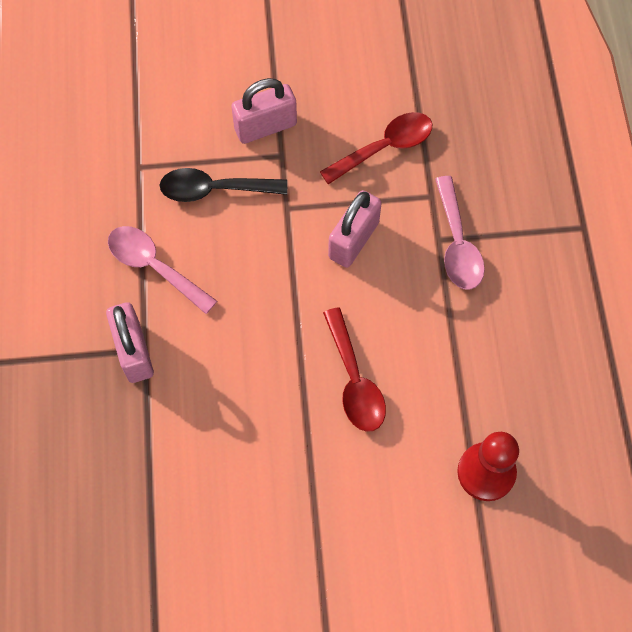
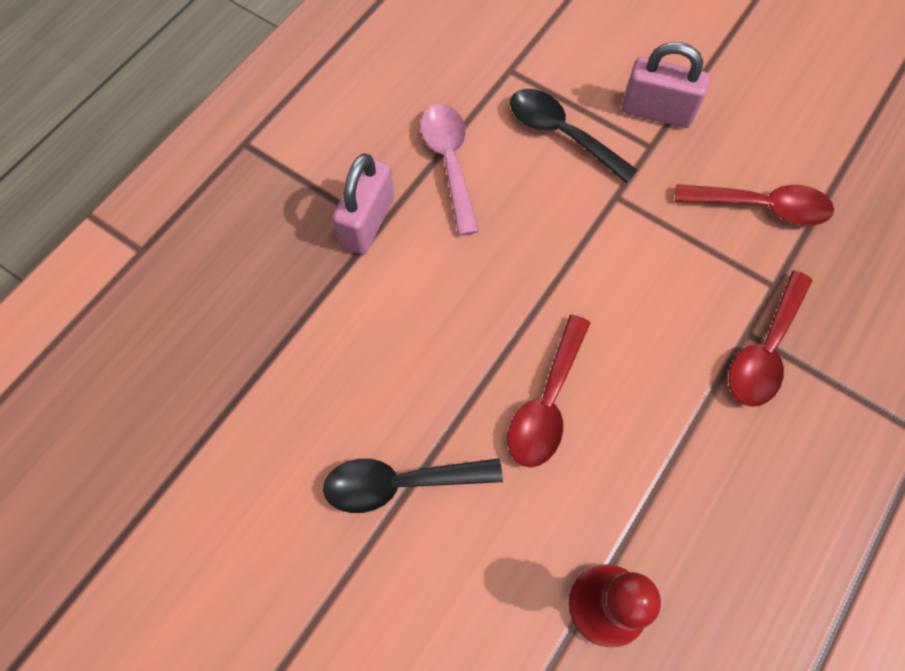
camera: 40 degrees right, 0 degrees up
pink padlock [328,190,382,268] -> none
pink spoon [435,176,485,290] -> red spoon [729,271,812,407]
none -> black spoon [323,458,503,513]

